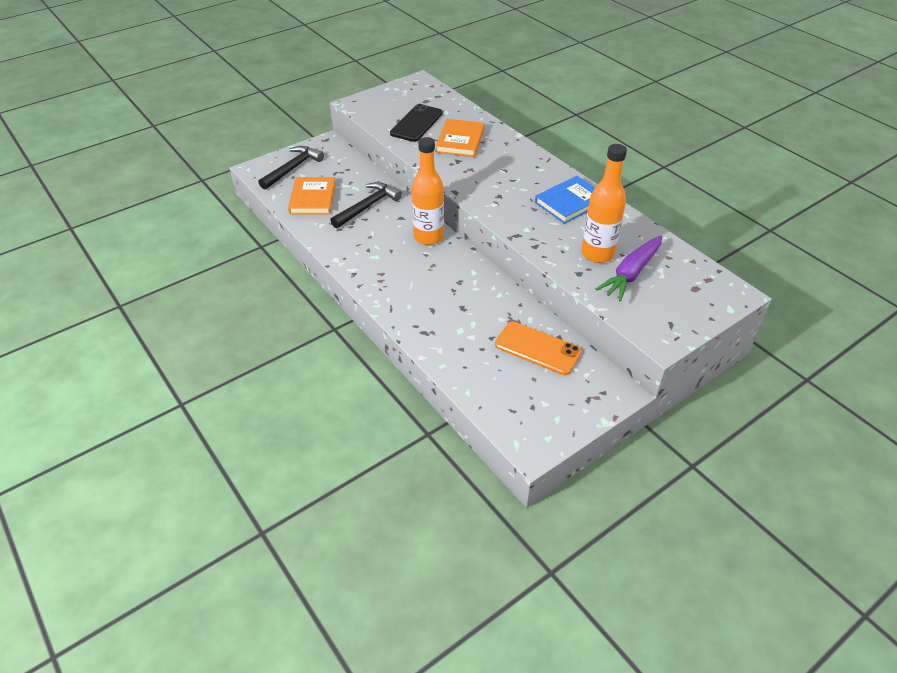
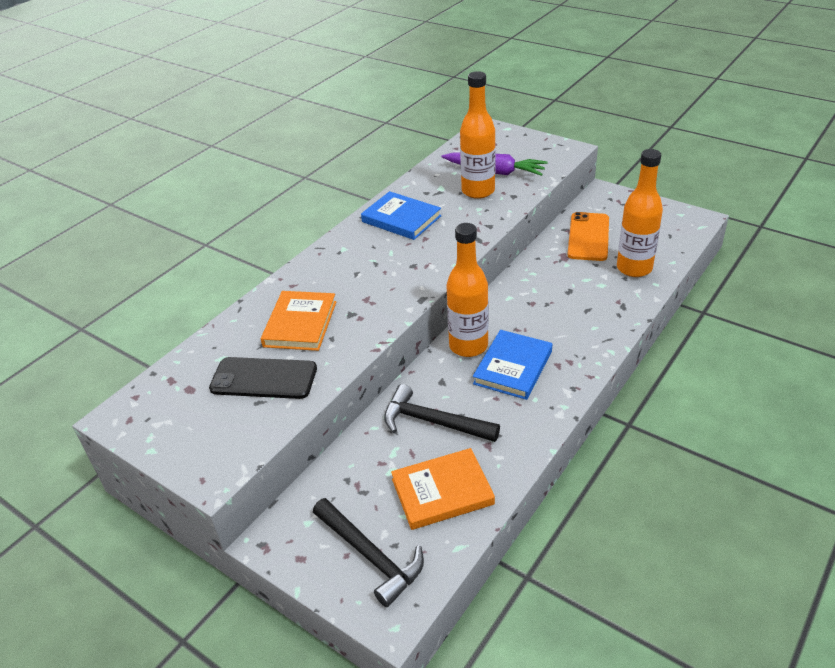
camera: 105 degrees left, 5 degrees down
black hammer [258,146,324,189] -> black hammer turned 150 degrees counterclockwise [313,498,424,607]
orange book [436,119,484,157] -> orange book turned 75 degrees counterclockwise [261,291,336,351]
none -> blue book [473,330,552,400]
none -> orange bottle [617,149,663,277]

